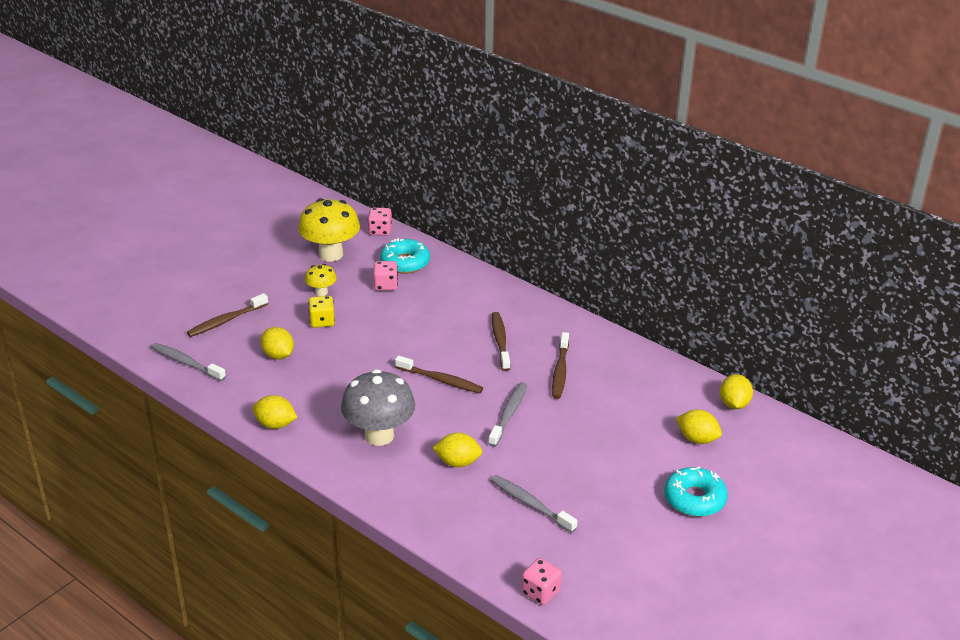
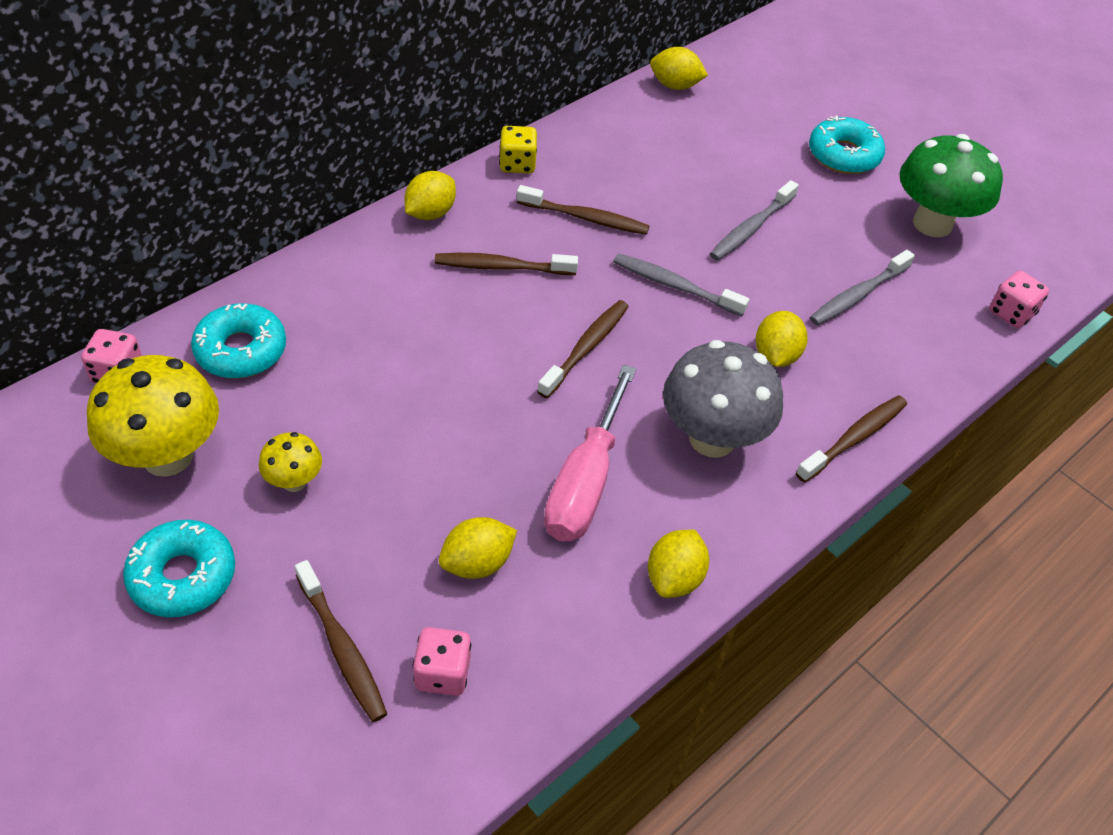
camera: 85 degrees left, 15 degrees up
grey toothbrush [151,343,226,381] -> grey toothbrush moved to [710,180,799,260]
yellow dice [308,296,335,328] -> yellow dice moved to [499,126,537,173]
pink dice [373,261,398,291] -> pink dice moved to [412,627,471,696]
yellow lemon [676,409,722,444] -> yellow lemon moved to [405,171,456,220]
none -> turquoise donut [123,520,235,617]
none -> pink screwdriver [544,365,636,541]
none -> brown toothbrush [796,395,907,483]
none -> green mushroom [900,134,1003,237]

